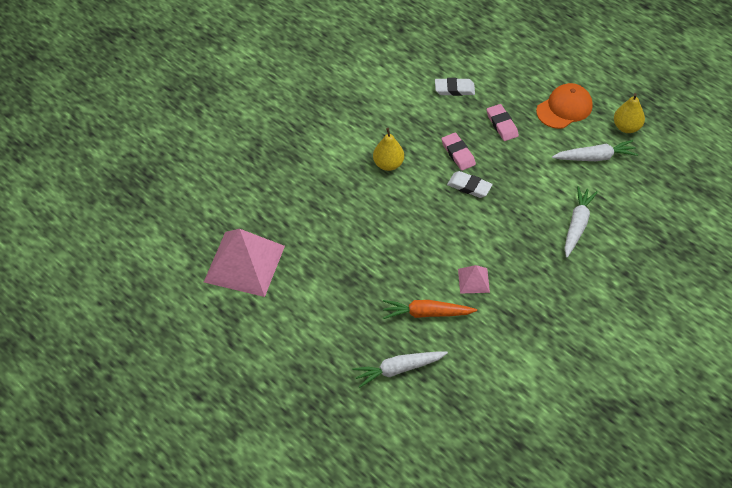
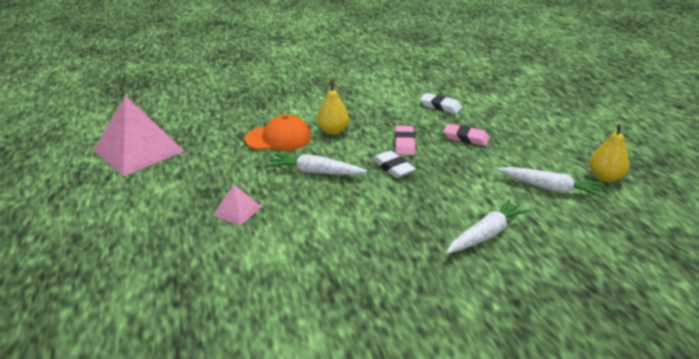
camera: 30 degrees right, 20 degrees down
white carrot [352,351,448,388] -> white carrot moved to [268,154,367,175]
orange carrot [383,300,477,319] -> none
pink pyramid [458,265,490,294] -> pink pyramid moved to [213,185,262,226]
pink eraser [486,104,519,141] -> pink eraser turned 75 degrees counterclockwise [443,124,489,146]
orange cap [536,83,593,129] -> orange cap moved to [245,114,311,150]

